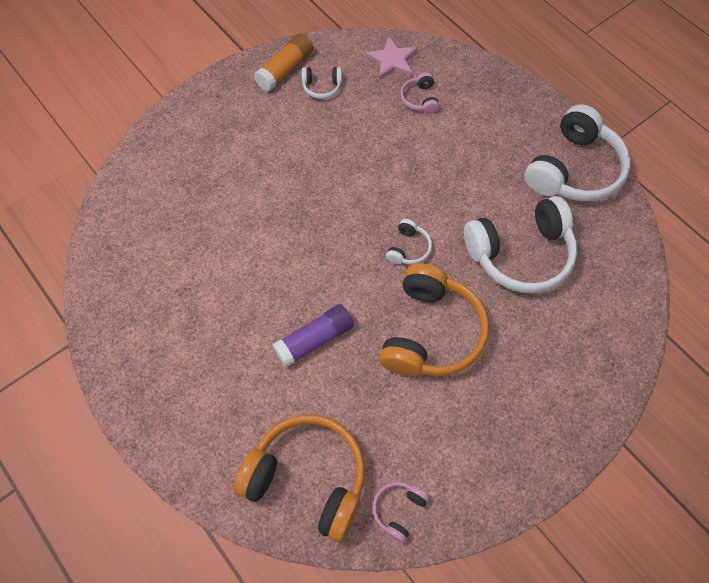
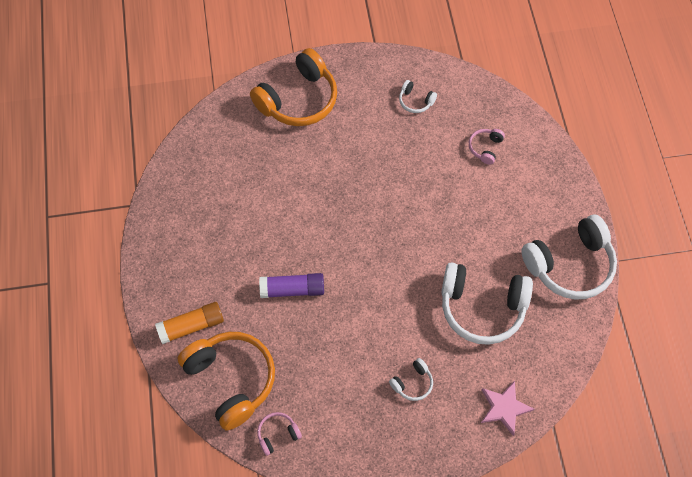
camera: 30 degrees right, 0 degrees up
orange glue stick [254,33,313,92] -> orange glue stick moved to [155,302,224,344]
pink star [365,35,418,80] -> pink star moved to [481,381,534,436]
orange headphones [379,263,489,377] -> orange headphones moved to [250,48,337,126]
white headphones [386,219,432,265] -> white headphones moved to [389,358,433,401]

